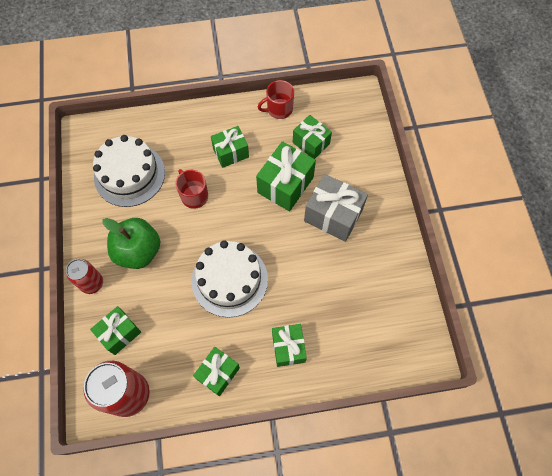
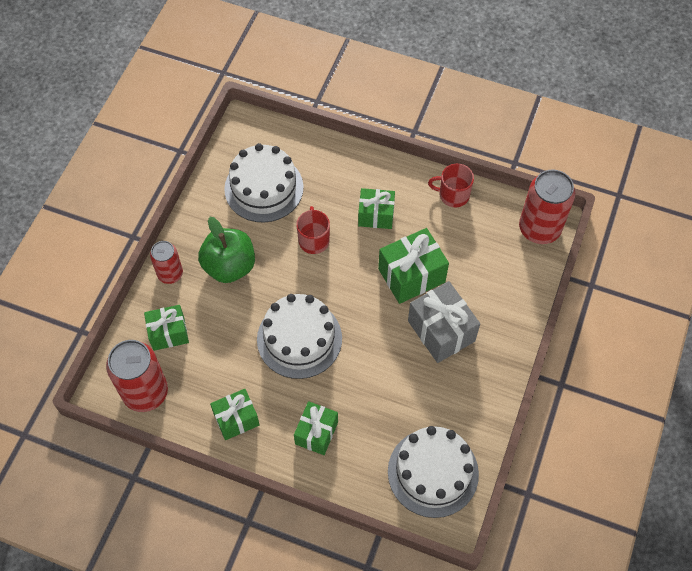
camera: 30 degrees right, 5 degrees down
green gift [293,115,332,159] -> none
none -> white cake [388,426,479,518]
none -> red can [519,170,575,244]

